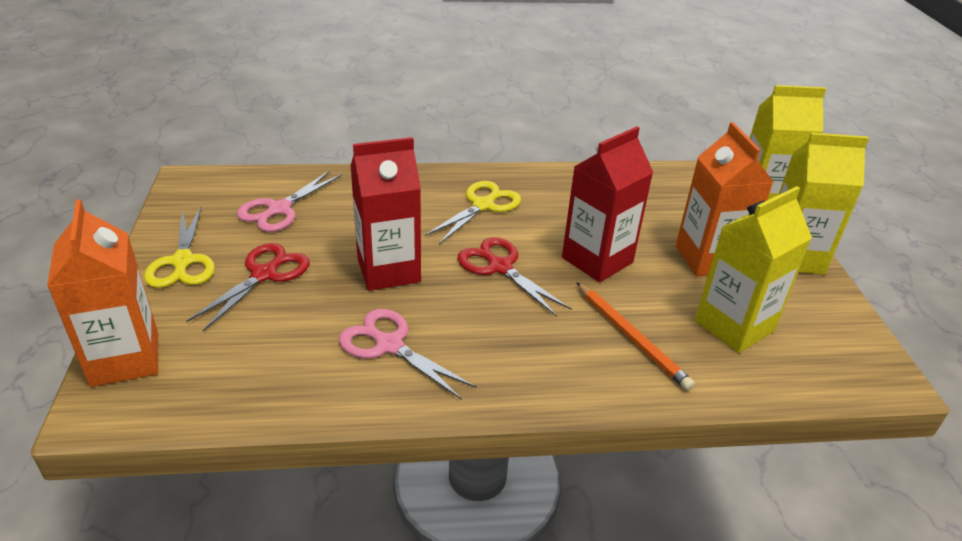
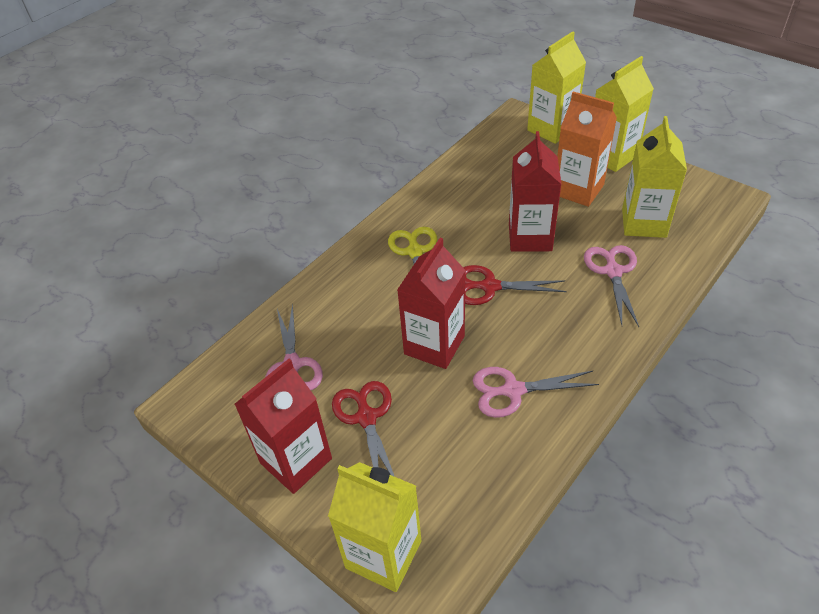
camera: 40 degrees left, 10 degrees up
orange carton [47,199,158,387] -> yellow carton [328,462,421,592]
yellow scissors [144,207,215,288] -> red carton [234,359,332,494]
orange pencil [576,282,695,391] -> pink scissors [584,245,639,327]

